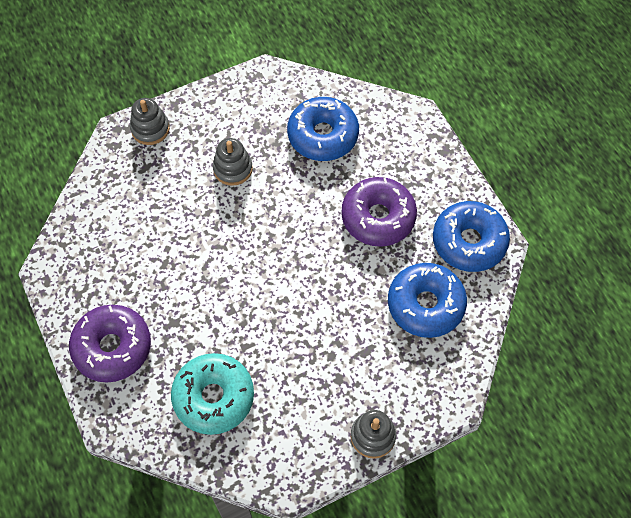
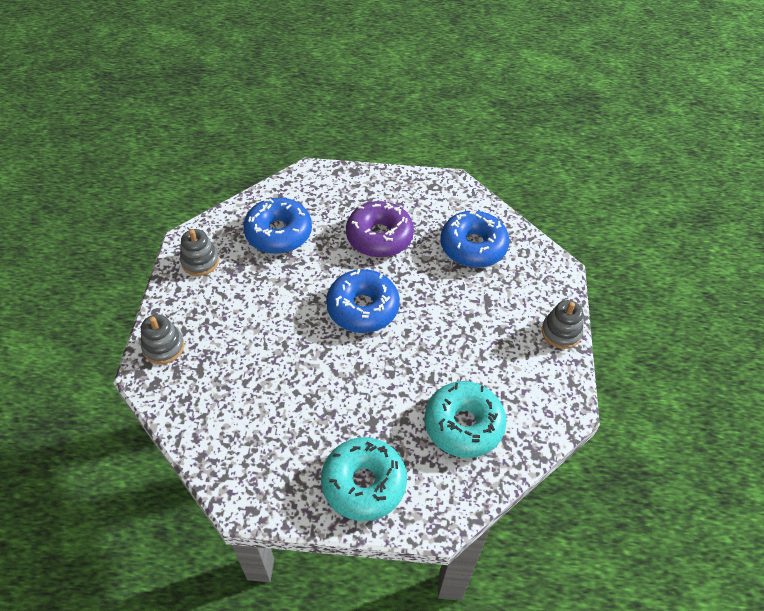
camera: 60 degrees left, 10 degrees down
purple donut [69,305,151,383] -> turquoise donut [321,437,407,521]
grey stacking toy [213,138,253,186] -> grey stacking toy moved to [180,229,219,276]
blue donut [433,201,510,272] -> blue donut moved to [326,269,400,333]

